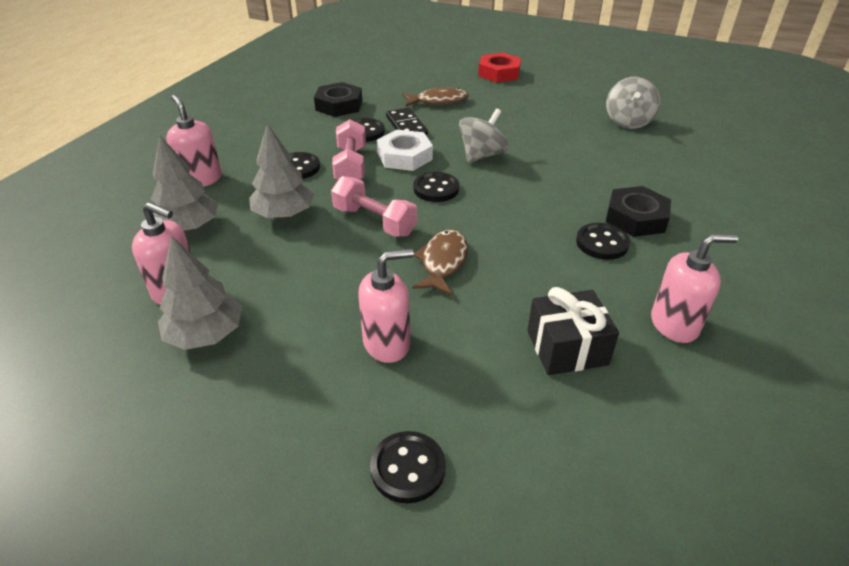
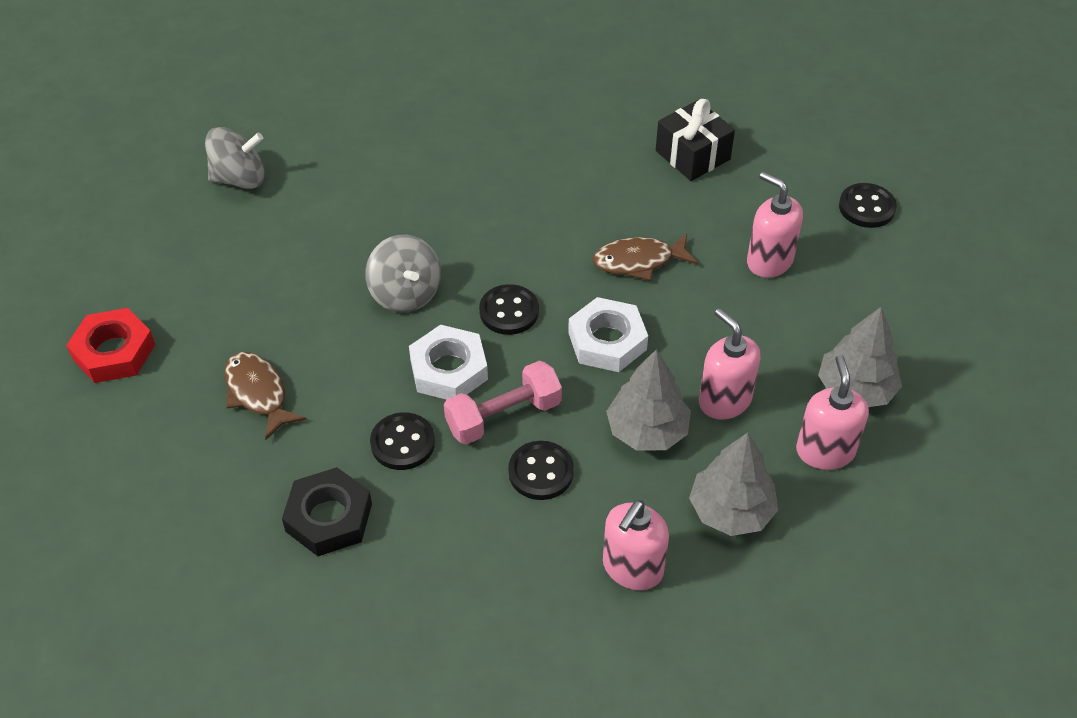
camera: 115 degrees left, 10 degrees up
pink dumbbell [331,176,417,237] -> white nut [568,297,648,372]
black domino [386,108,428,135] -> none
grey spinning top [459,109,509,163] -> grey spinning top turned 135 degrees counterclockwise [365,235,441,313]
black button [576,223,630,260] -> none
black nut [606,186,671,237] -> none
pink soap dispenser [651,234,738,343] -> pink soap dispenser moved to [699,308,761,420]

